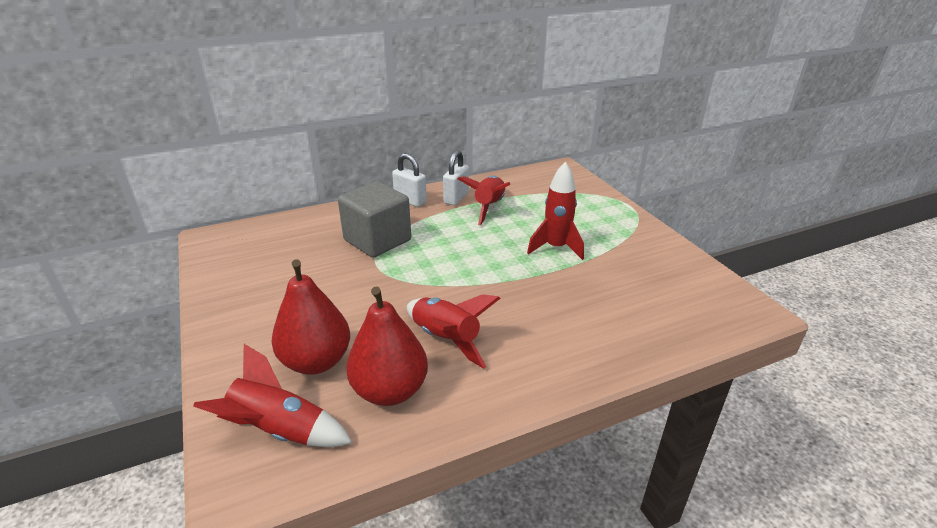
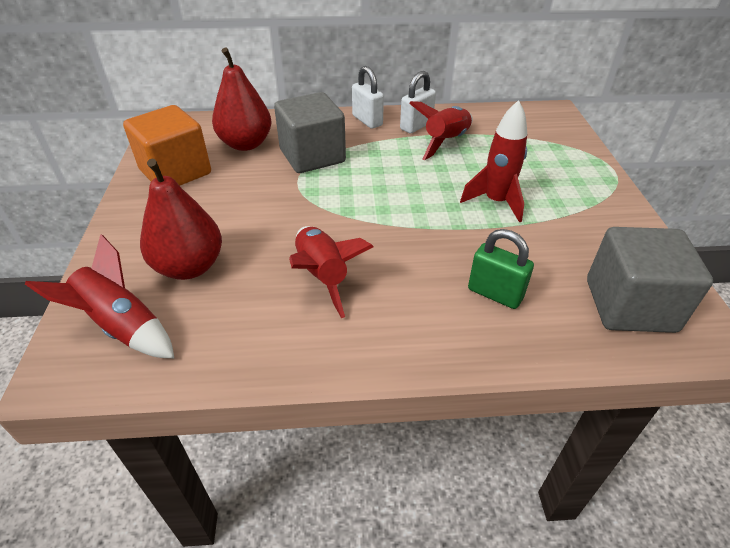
camera: 20 degrees right, 10 degrees up
red pear [346,286,428,406] -> red pear moved to [212,47,272,151]
none -> orange cube [123,105,211,186]
none -> green padlock [468,229,534,309]
none -> grey cube [587,227,713,333]

